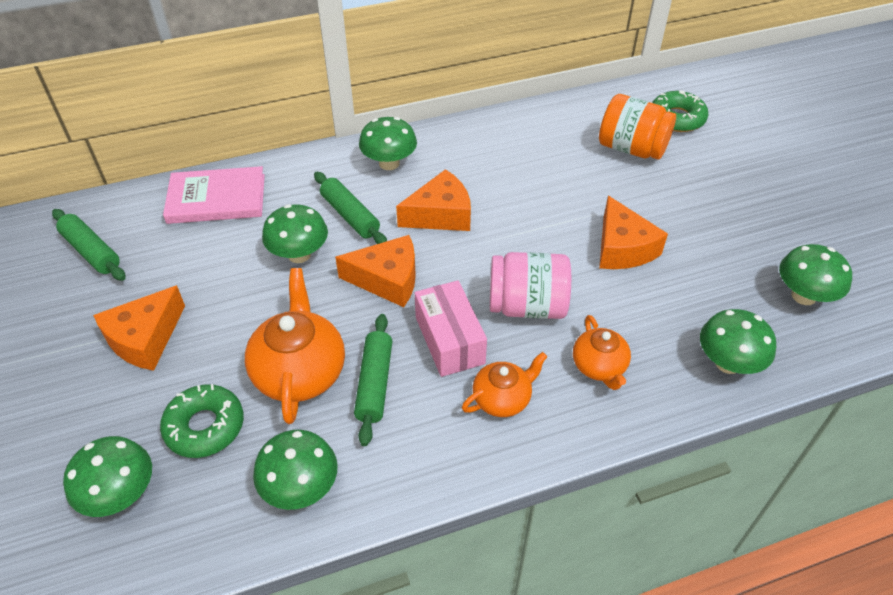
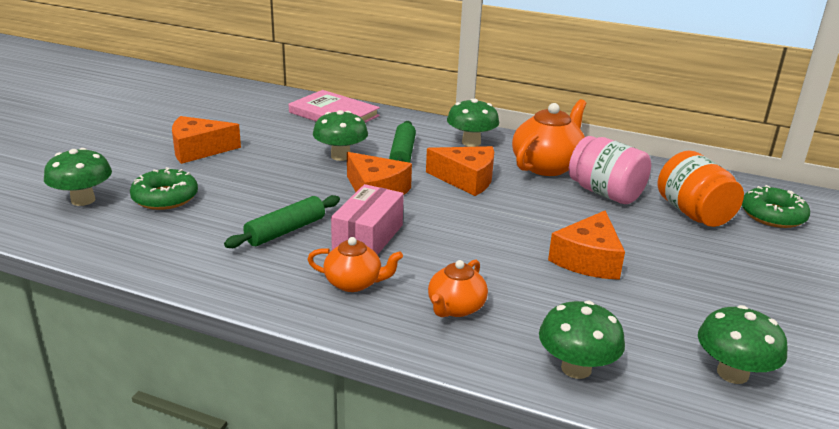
camera: 40 degrees right, 20 degrees down
green rolling pin [52,209,126,281] -> none
orange teapot [245,268,345,424] -> orange teapot moved to [512,99,586,176]
green mushroom [253,430,338,510] -> none
pink jar [490,252,571,319] -> pink jar moved to [569,136,651,204]

